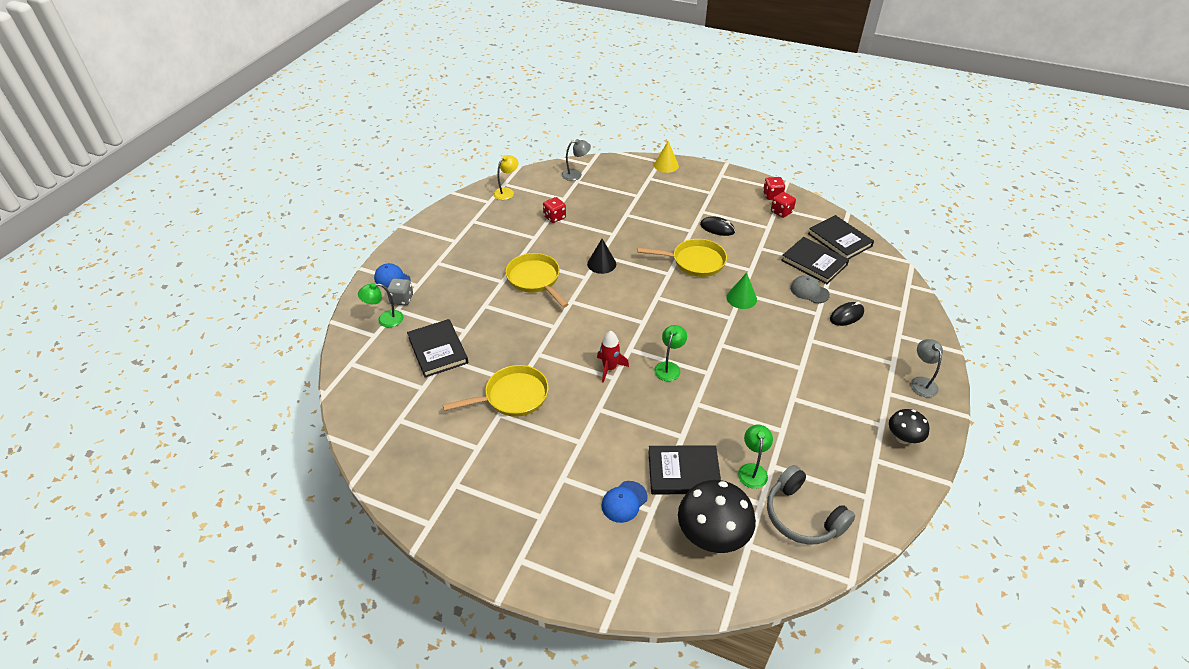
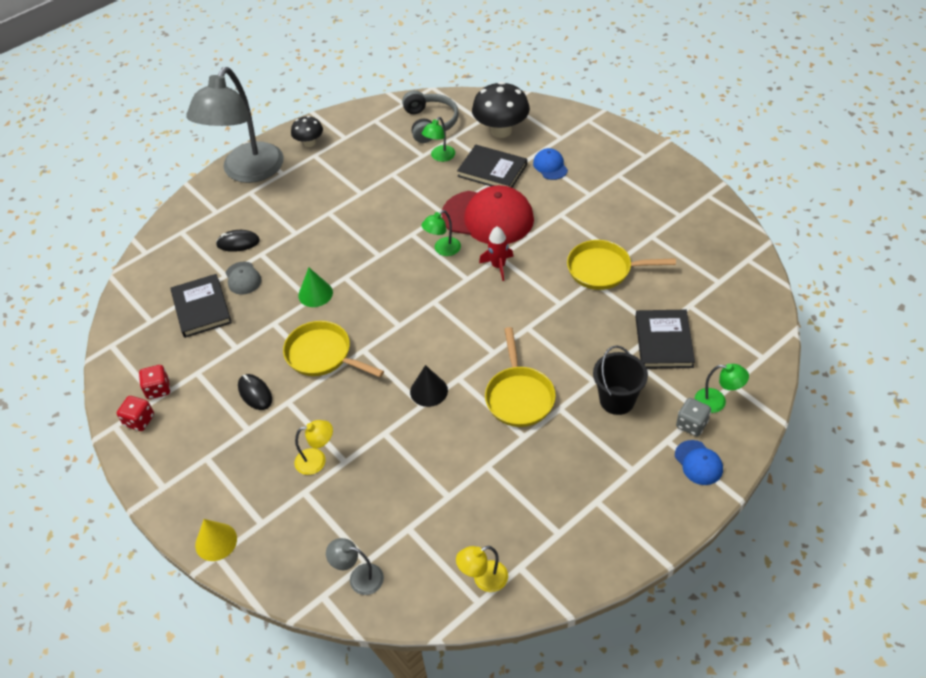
camera: 150 degrees left, 5 degrees up
red dice [543,197,566,223] -> none
blue cap [601,481,648,523] -> blue cap turned 90 degrees counterclockwise [533,148,568,180]
black book [808,215,874,259] -> none
grey lamp [911,339,943,397] -> grey lamp [186,67,284,183], size x2.50
none -> yellow lamp [295,420,333,475]
none -> red cap [441,185,534,244]
none -> black bucket [593,345,648,415]

